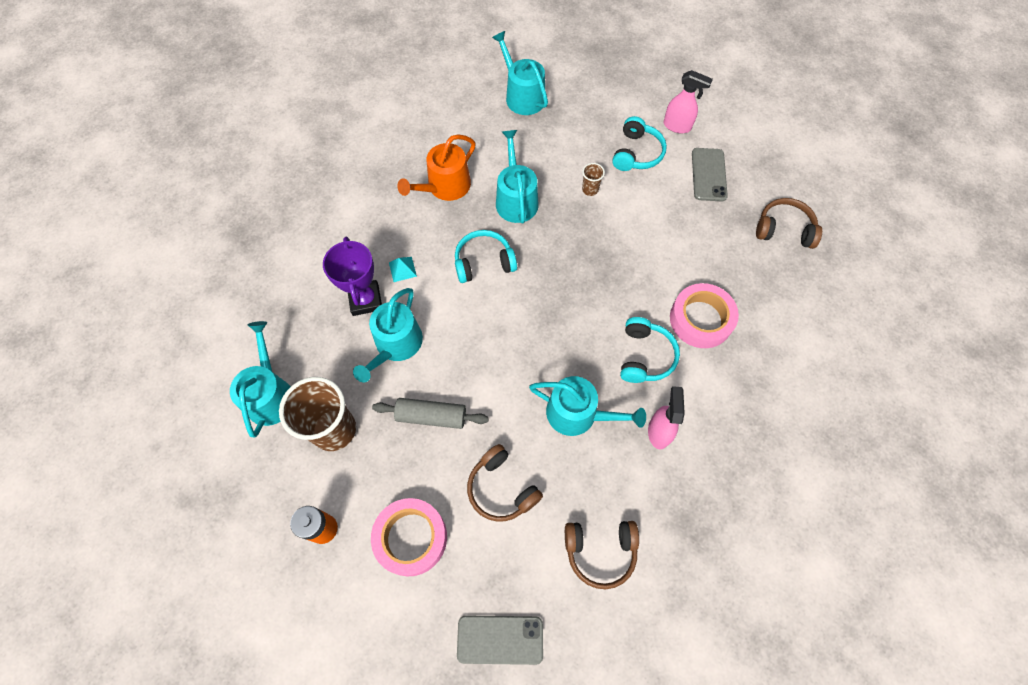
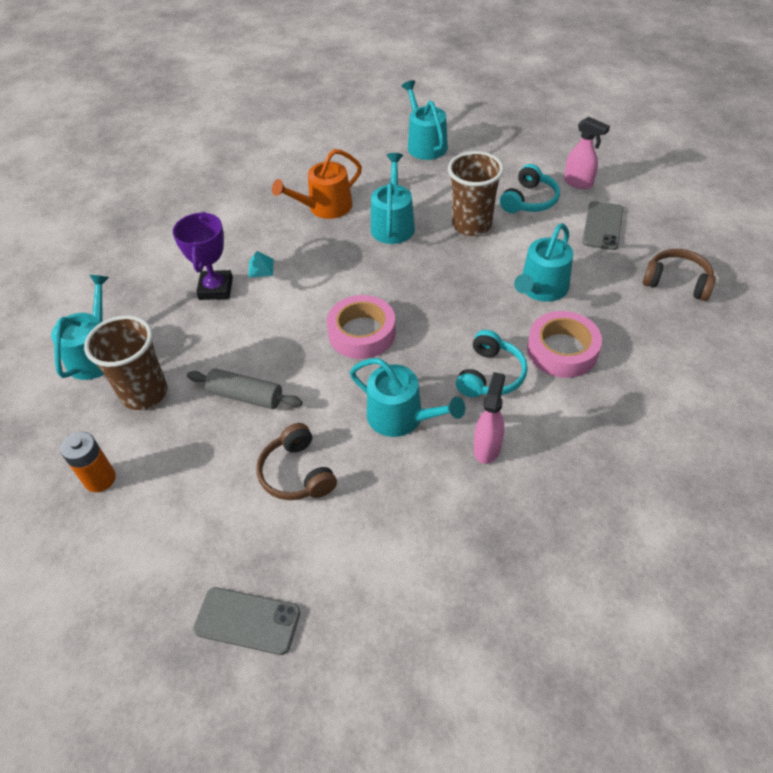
camera: 15 degrees right, 15 degrees down
turquoise watering can [353,288,423,382] -> turquoise watering can moved to [514,223,573,302]
pink tape [371,498,447,577] -> pink tape moved to [327,295,396,359]
turquoise headphones [455,230,517,283] -> none
brown headphones [565,521,639,589] -> none
brown cup [582,163,605,196] -> brown cup [448,151,504,236], size x2.29

